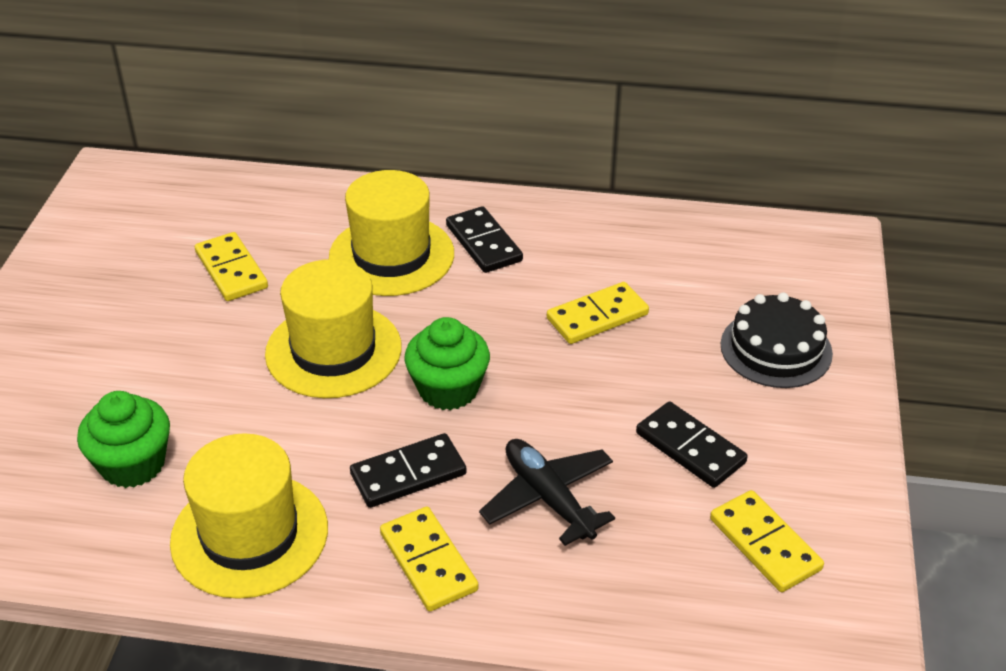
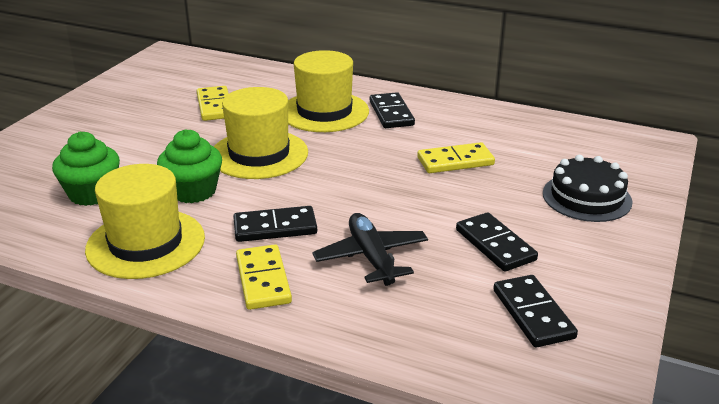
camera: 15 degrees right, 10 degrees down
green cupcake [404,317,490,410] -> green cupcake moved to [157,129,222,203]
yellow domino [710,490,824,592] -> black domino [493,275,578,347]

